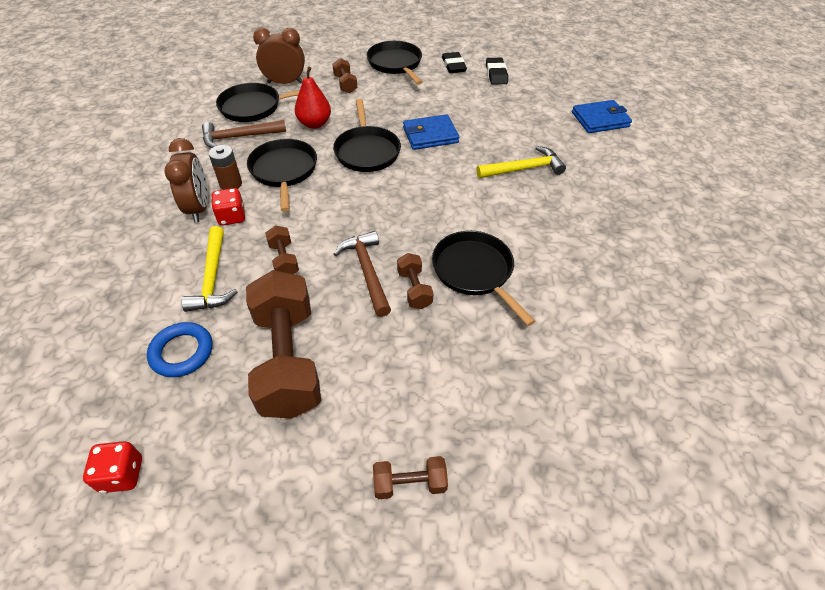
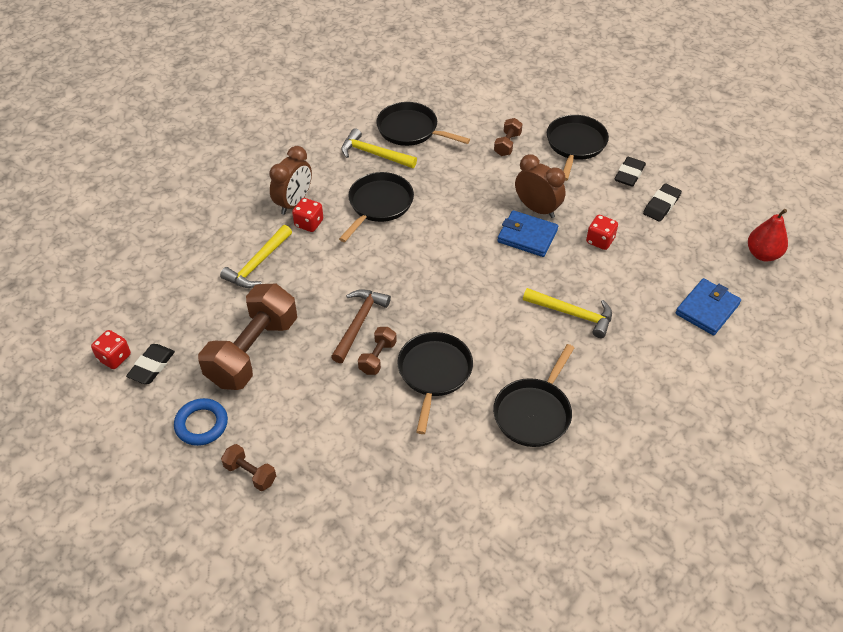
camera: 40 degrees right, 0 degrees up
blue ring [147,322,212,377] -> blue ring moved to [174,398,228,446]
brown hammer [202,120,286,148] -> yellow hammer [341,128,417,168]
brown battery [209,145,242,190] -> none
brown clock [253,27,305,84] -> brown clock moved to [515,154,566,218]
brown dumbbell [265,226,299,274] -> none
red pear [295,67,331,129] -> red pear moved to [748,209,788,262]
black pan [333,99,401,172] -> black pan moved to [493,344,574,447]
blue wallet [572,100,632,133] -> blue wallet turned 75 degrees counterclockwise [676,278,741,336]
none -> black eraser [126,344,175,384]
none -> red dice [586,215,618,250]

